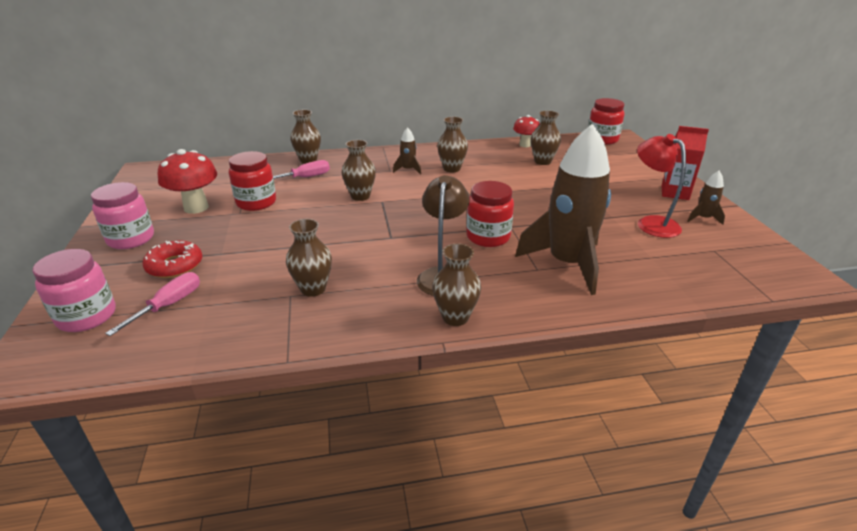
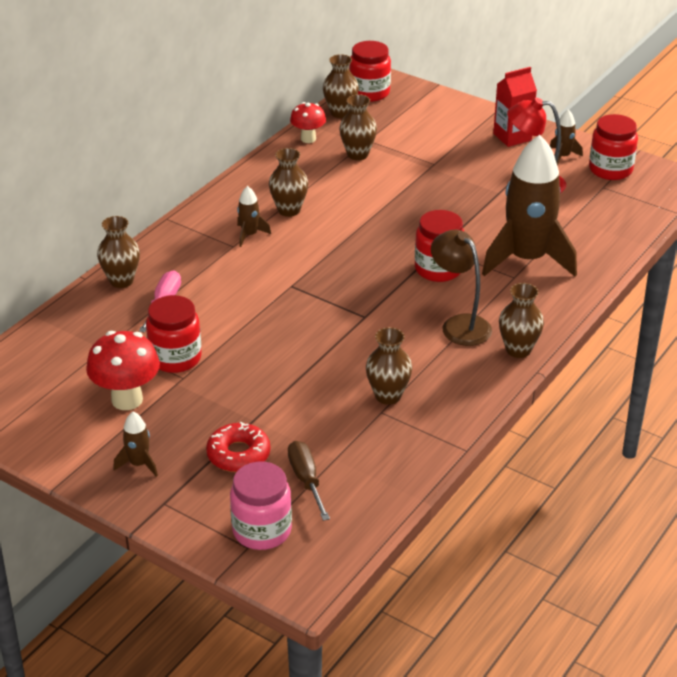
camera: 45 degrees left, 5 degrees up
pink jar [91,182,154,249] -> brown rocket [113,412,158,477]
pink screwdriver [105,272,200,336] -> brown screwdriver [288,441,330,521]
brown vase [342,140,376,201] -> brown vase moved to [323,54,359,118]
none -> red jar [589,114,638,180]

